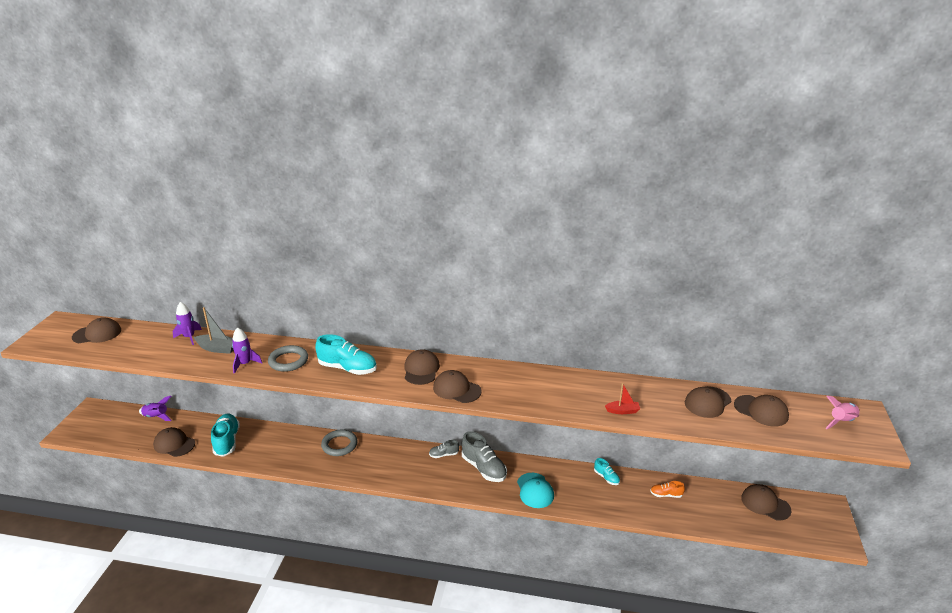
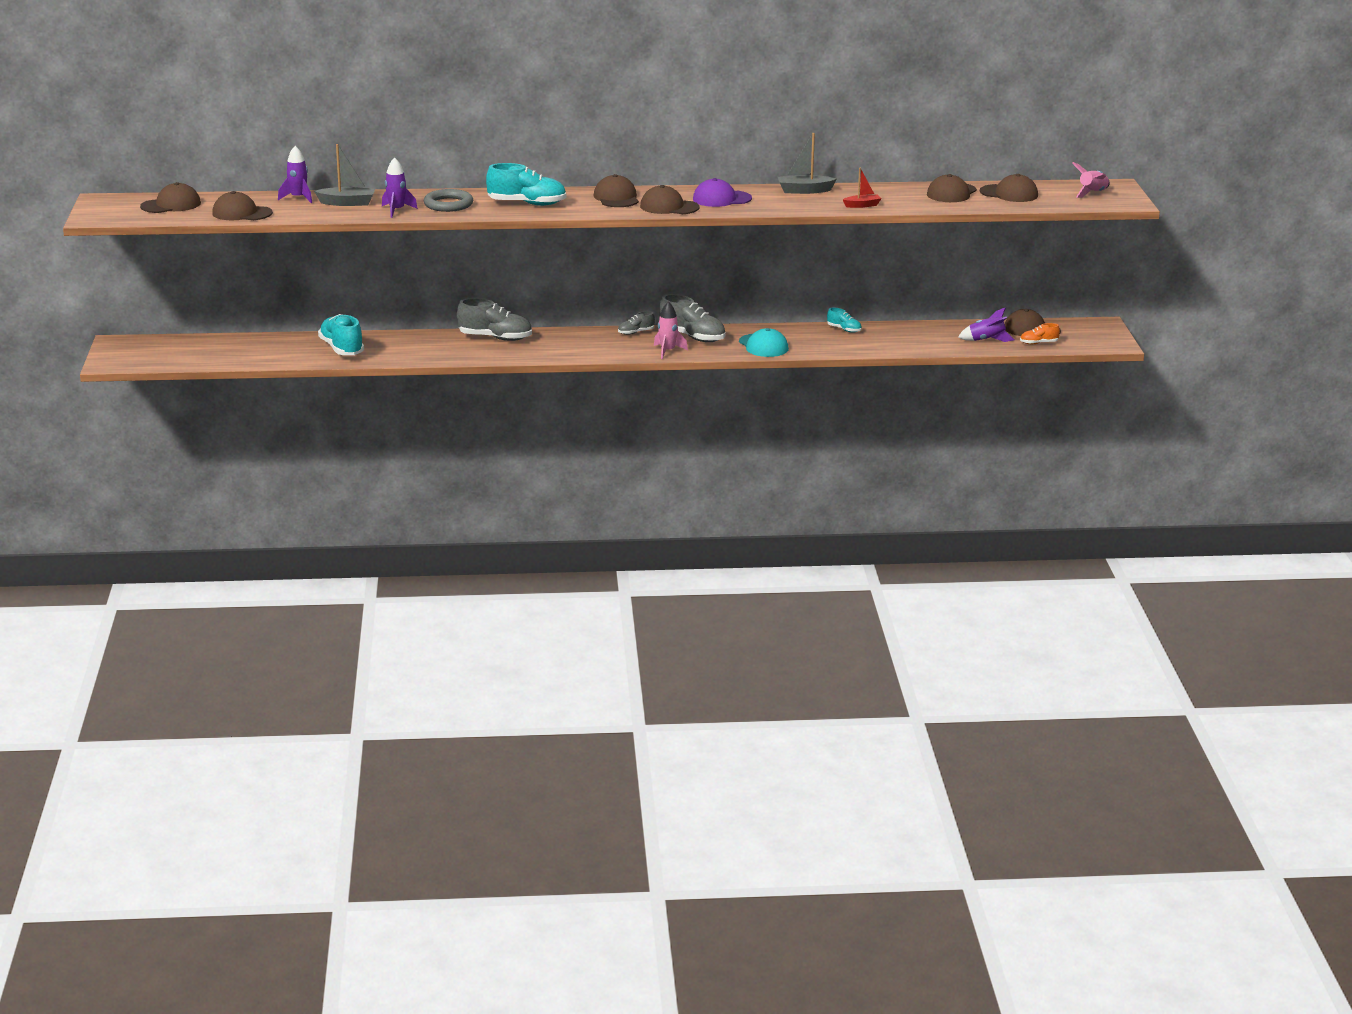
camera: 15 degrees left, 5 degrees down
purple rocket [139,396,172,421] -> purple rocket moved to [958,308,1014,342]
brown cap [153,427,195,457] -> brown cap moved to [212,191,273,220]
grey ring [321,429,357,456] -> grey shoe [457,298,532,341]
orange shoe [650,481,685,498] -> orange shoe moved to [1020,323,1060,345]
none -> pink rocket [654,302,688,359]
none -> purple cap [693,178,752,207]
none -> grey boat [778,133,837,194]

